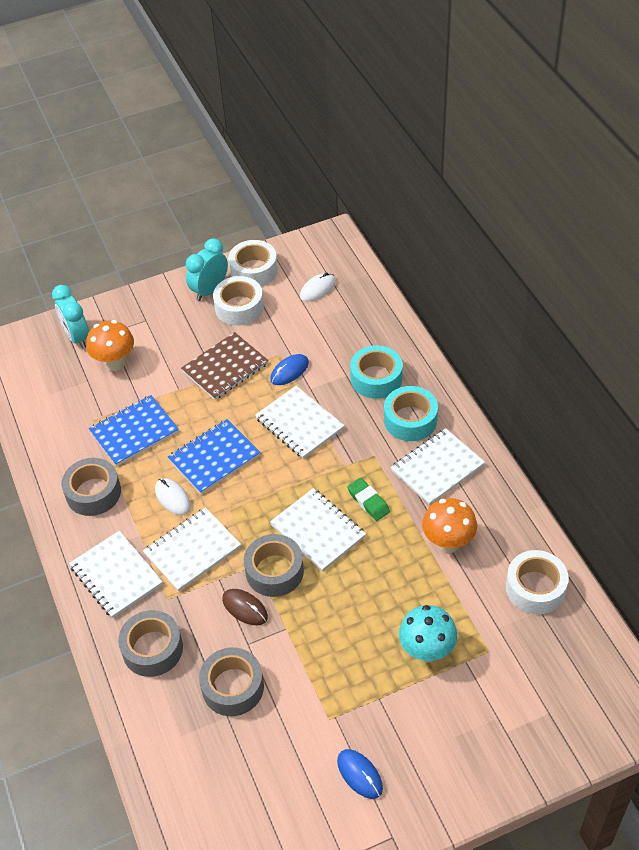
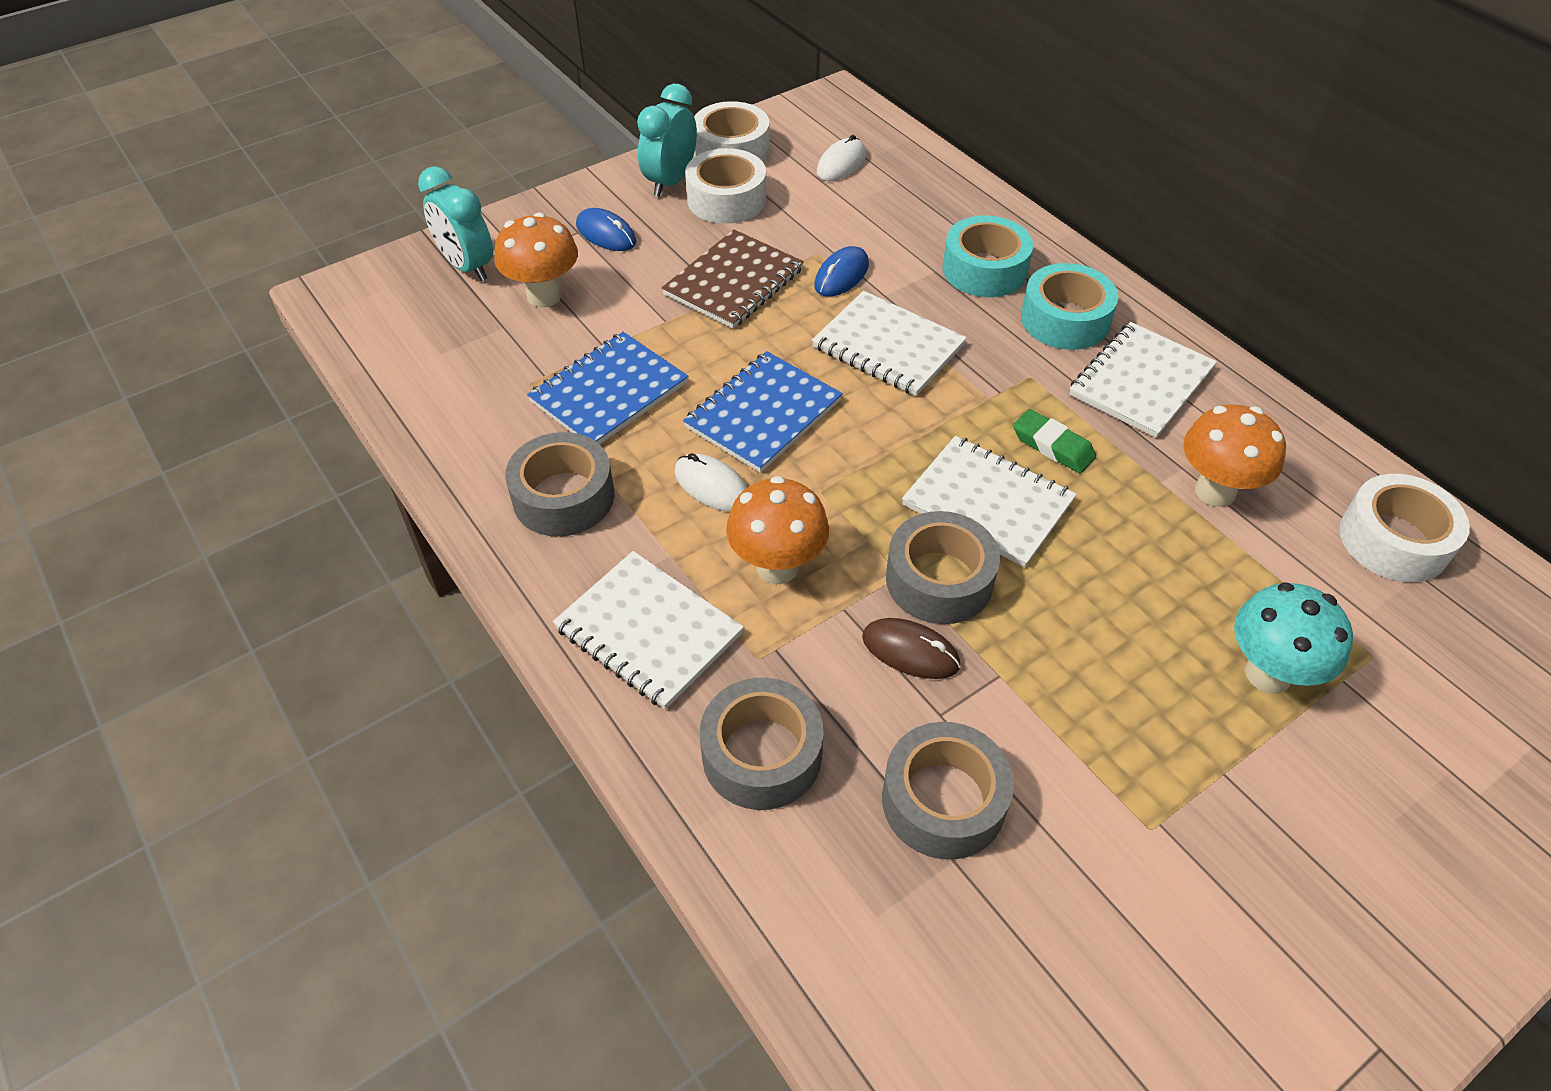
camera: 15 degrees left, 0 degrees up
white notebook [143,507,241,591] -> orange mushroom [726,476,829,584]
blue mouse [337,749,383,799] -> blue mouse moved to [576,208,637,251]

